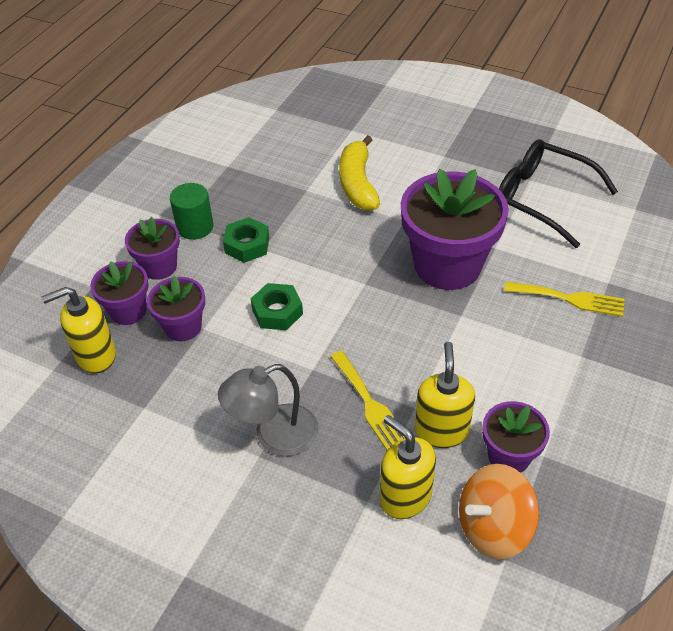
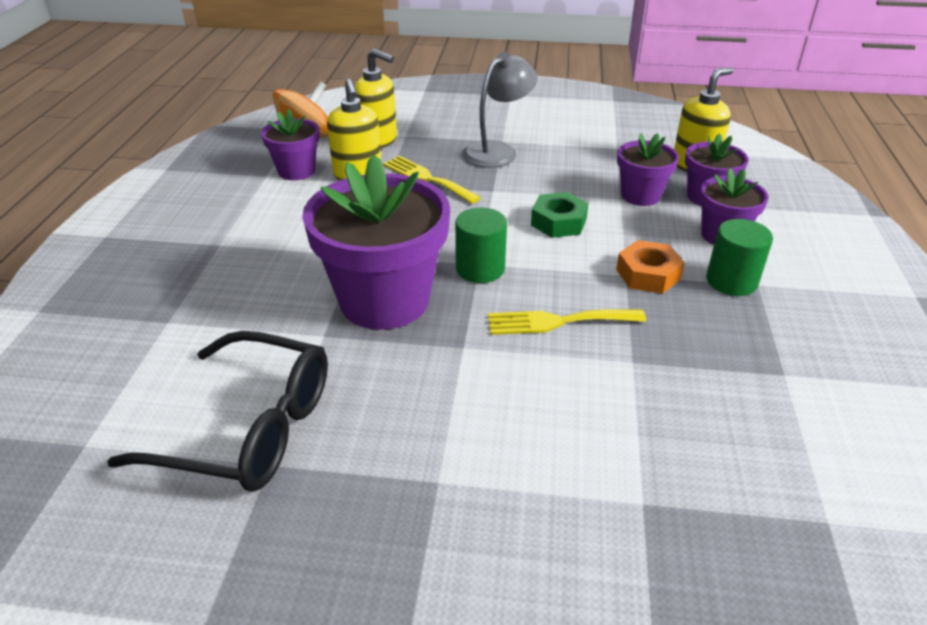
camera: 160 degrees right, 10 degrees down
green nut [223,217,269,263] -> orange nut [616,240,685,294]
yellow banana [339,135,380,211] -> none
yellow fork [504,282,624,317] -> yellow fork moved to [488,309,646,335]
none -> green cylinder [455,207,507,283]

